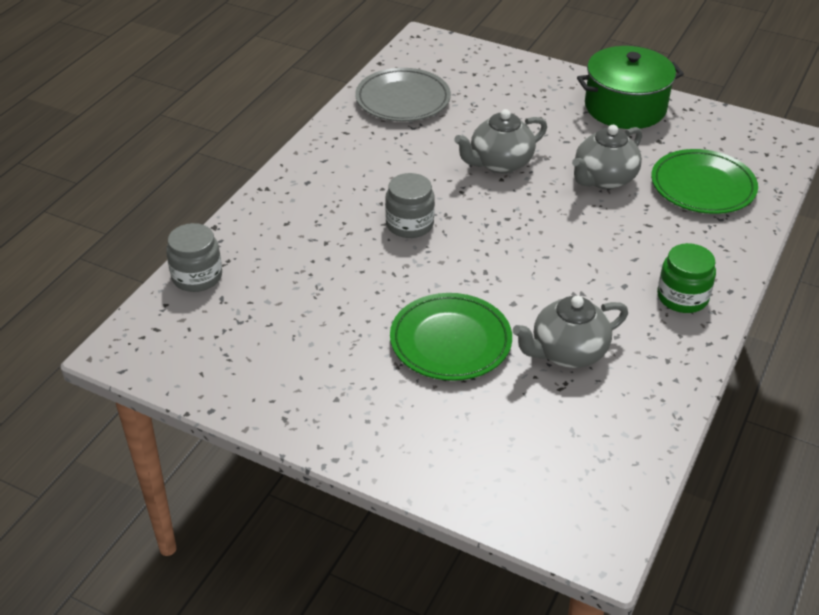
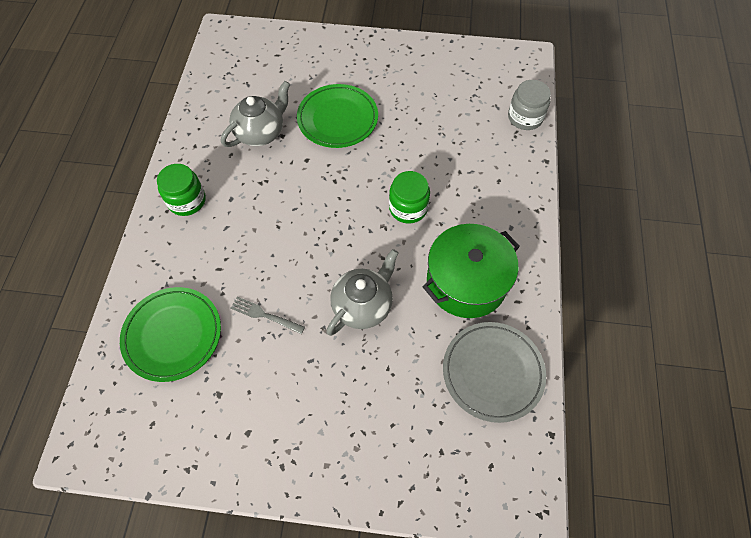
camera: 160 degrees right, 20 degrees up
grey jar [385,173,435,238] -> green jar [389,171,430,224]
grey teapot [572,125,642,189] -> grey fork [231,297,305,334]
green pot [577,46,684,129] -> green pot moved to [423,224,520,318]

